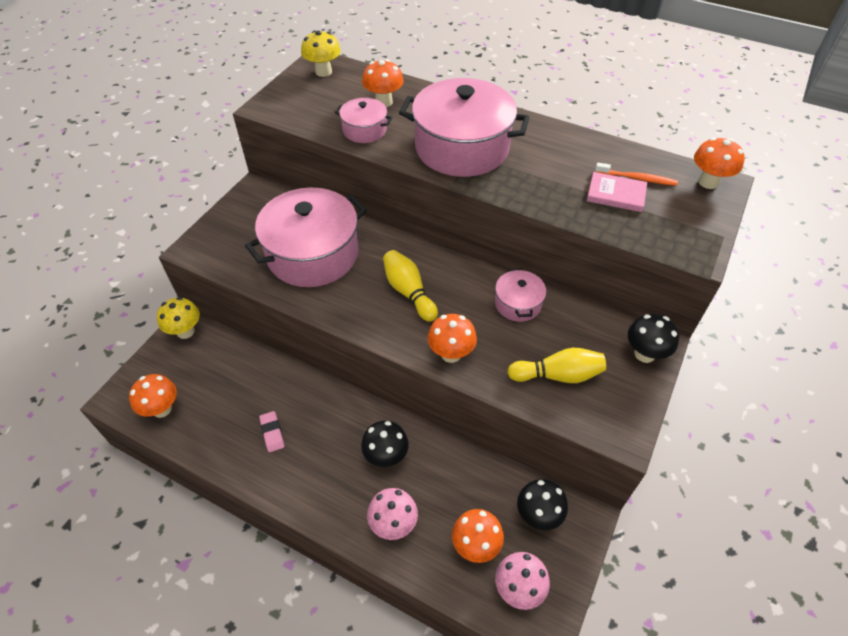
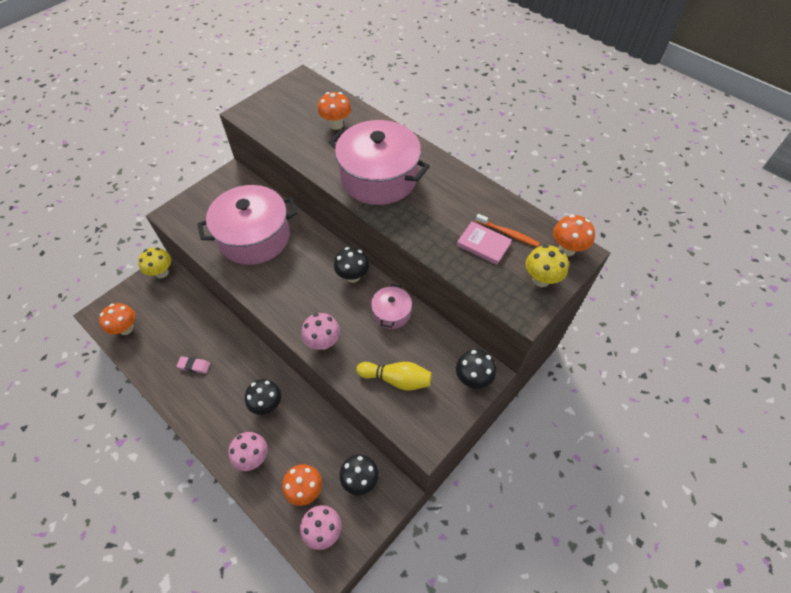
camera: 15 degrees right, 5 degrees up
pink eraser [259,411,284,452] -> pink eraser turned 75 degrees counterclockwise [176,356,210,374]
yellow mushroom [301,31,341,77] -> yellow mushroom moved to [526,245,569,287]
pink pot [335,98,393,143] -> none
yellow bowling pin [383,250,438,322] -> none
orange mushroom [427,314,477,363] -> pink mushroom [301,313,340,350]
none -> black mushroom [334,247,369,283]

